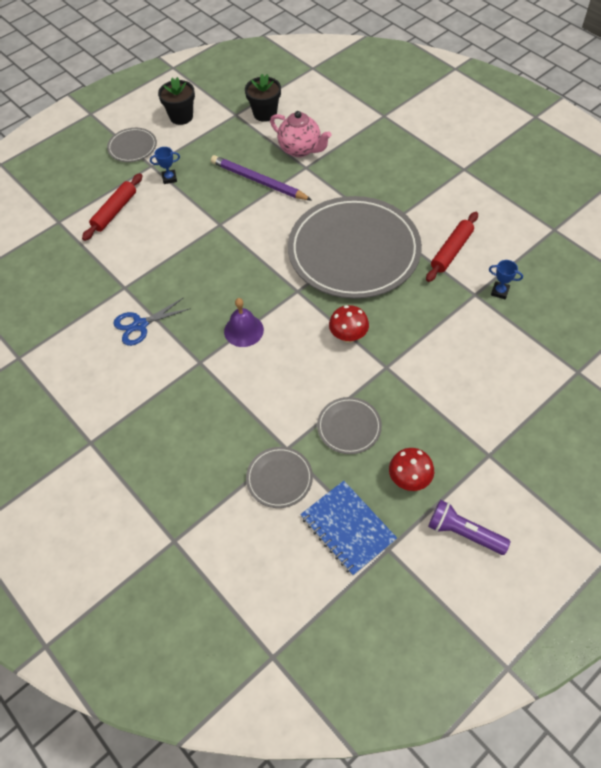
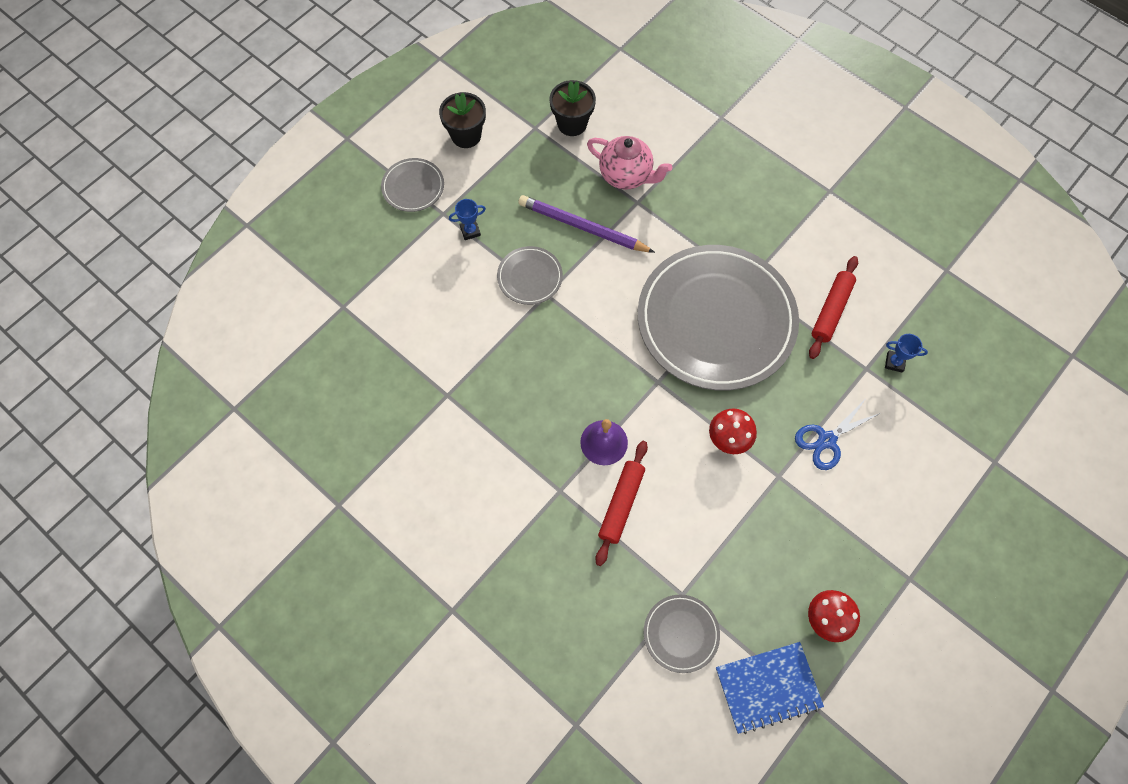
camera: 10 degrees left, 10 degrees up
red rolling pin [82,173,143,241] -> red rolling pin moved to [595,441,648,566]
blue scissors [114,297,191,346] -> blue scissors moved to [795,400,880,470]
blue notebook [300,481,397,576] -> blue notebook turned 60 degrees counterclockwise [716,642,824,734]
grey plate [317,397,382,454] -> grey plate moved to [497,246,563,305]
purple flashlight [428,500,510,555] -> none

